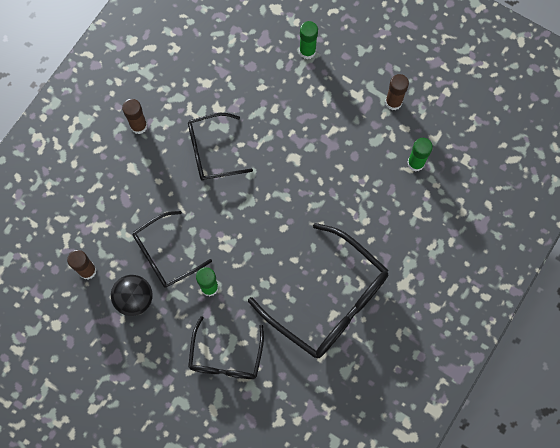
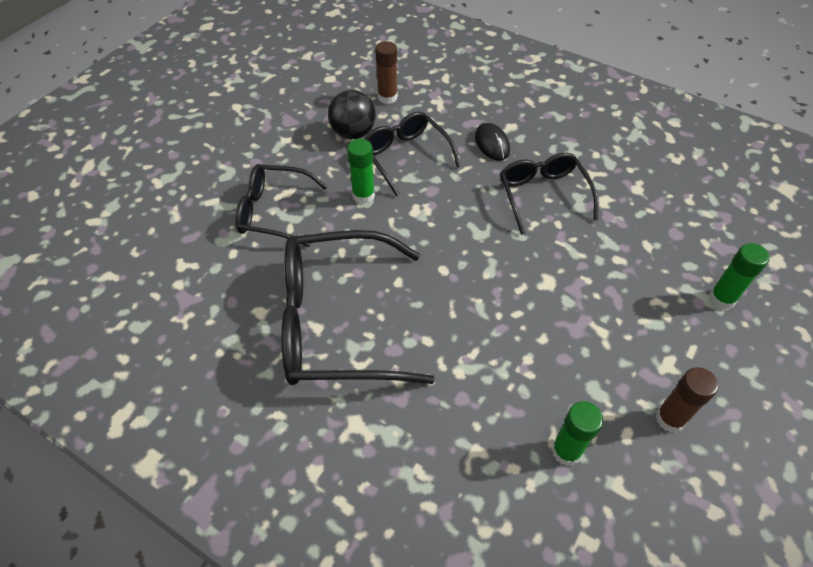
camera: 90 degrees right, 20 degrees down
brown glue stick [122,99,148,134] -> none
black glasses [248,223,389,359] -> black glasses turned 45 degrees clockwise [282,230,435,385]
none -> black mouse [475,123,510,161]

